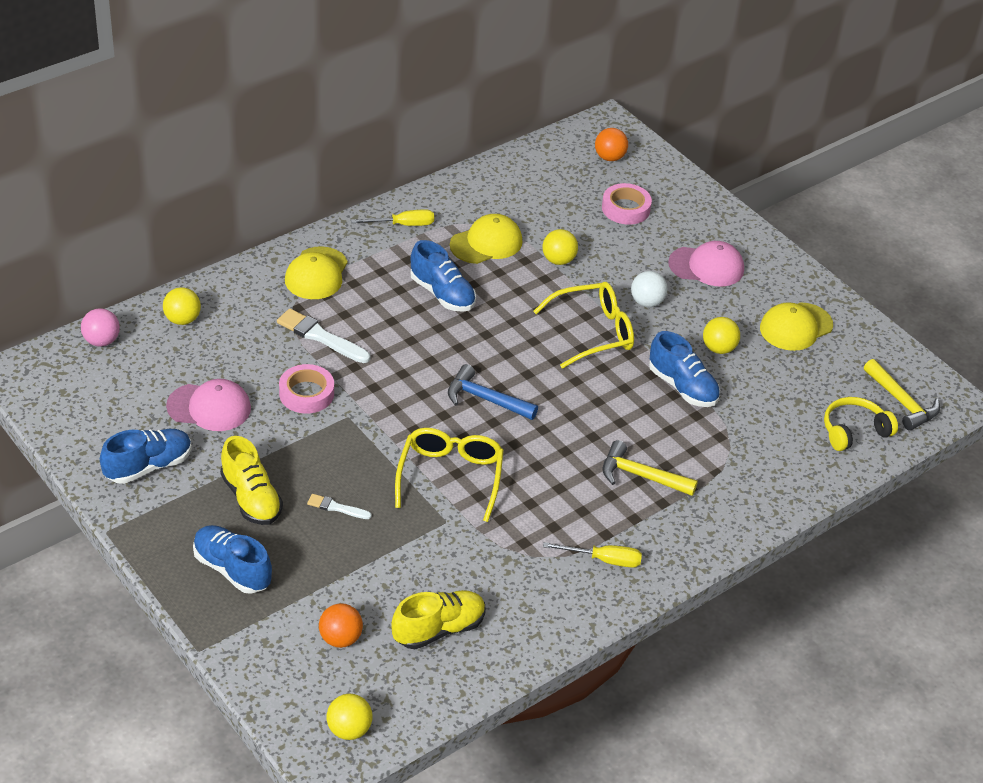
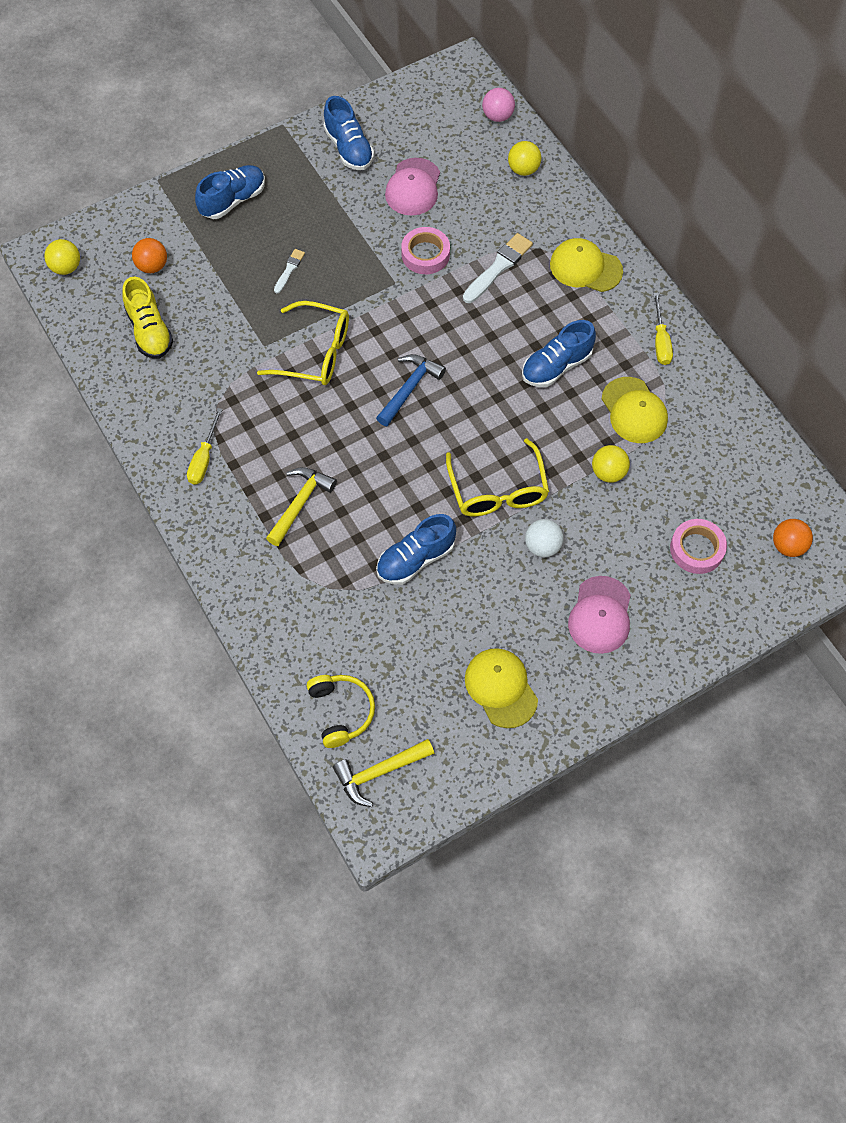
camera: 100 degrees right, 20 degrees up
yellow shoe [220,436,283,525] -> none
yellow ball [703,317,740,354] -> none

